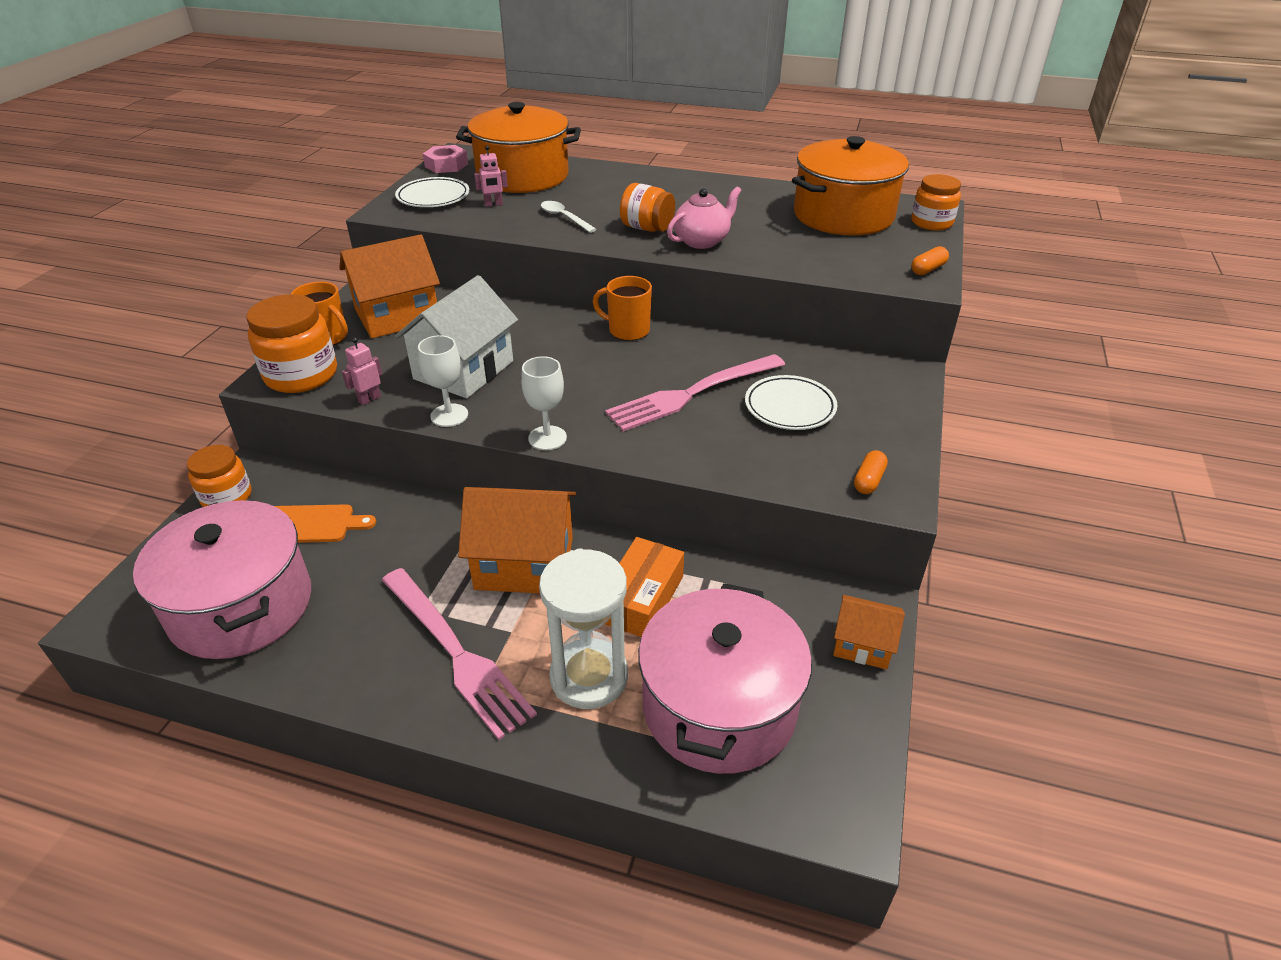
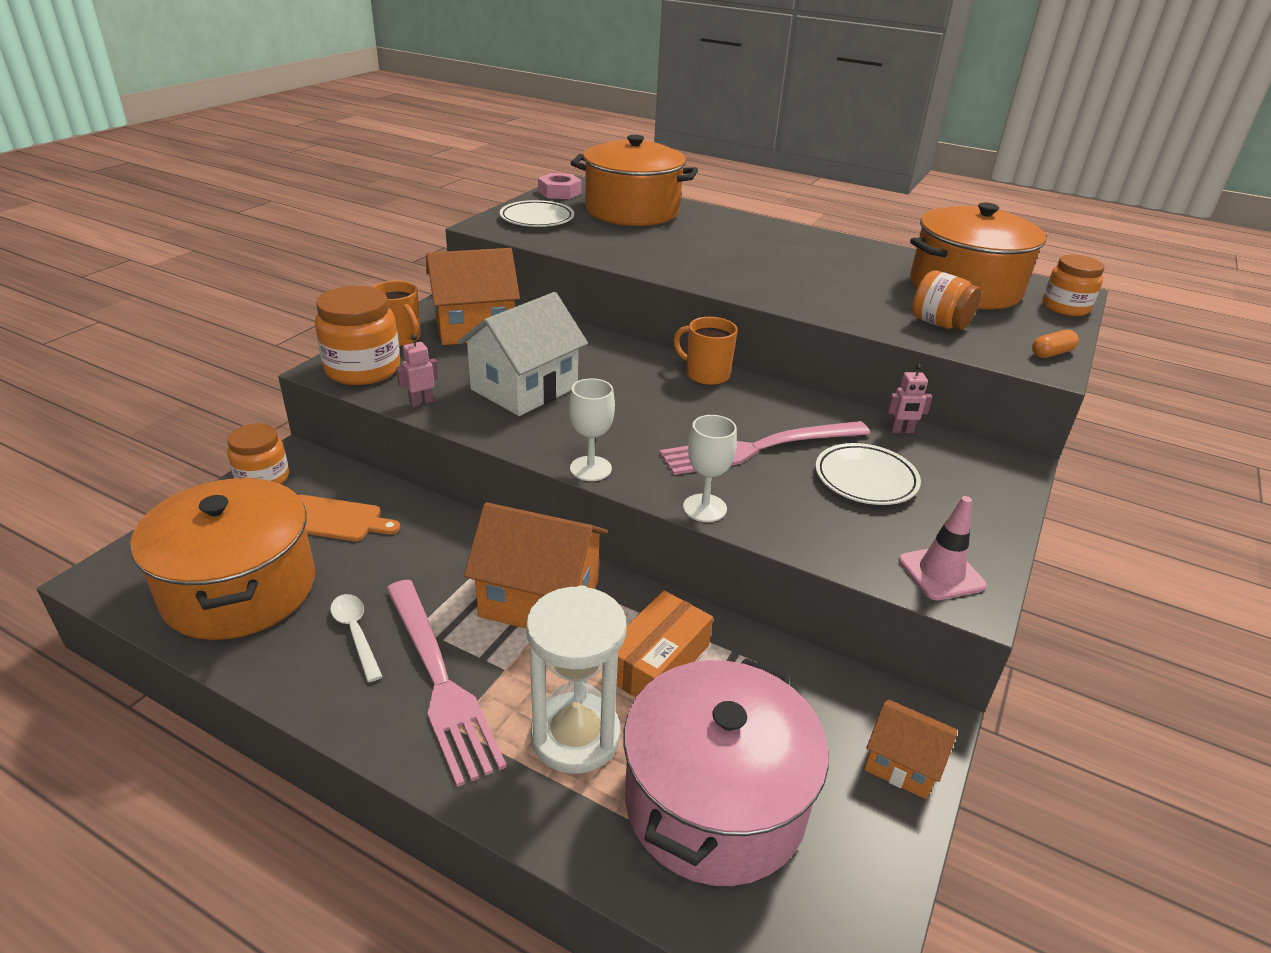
camera: 10 degrees right, 5 degrees down
pink pot [133,500,311,659] -> orange pot [130,478,315,640]
white goblet [418,335,468,427] -> white goblet moved to [683,415,737,522]
pink robot [474,145,508,207] -> pink robot moved to [887,364,933,433]
white spoon [541,201,597,233] -> white spoon moved to [330,594,383,682]
orange jar [620,183,675,232] -> orange jar moved to [912,270,981,330]
pink teapot [667,186,742,249] -> none
orange capsule [854,450,888,494] -> pink traffic cone [898,496,987,600]

